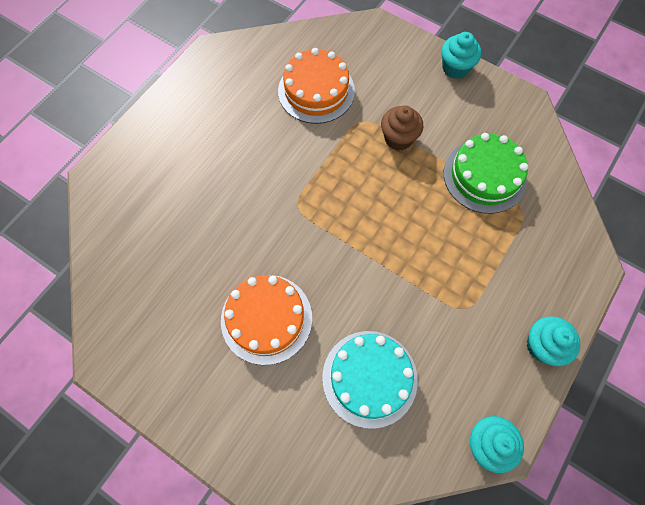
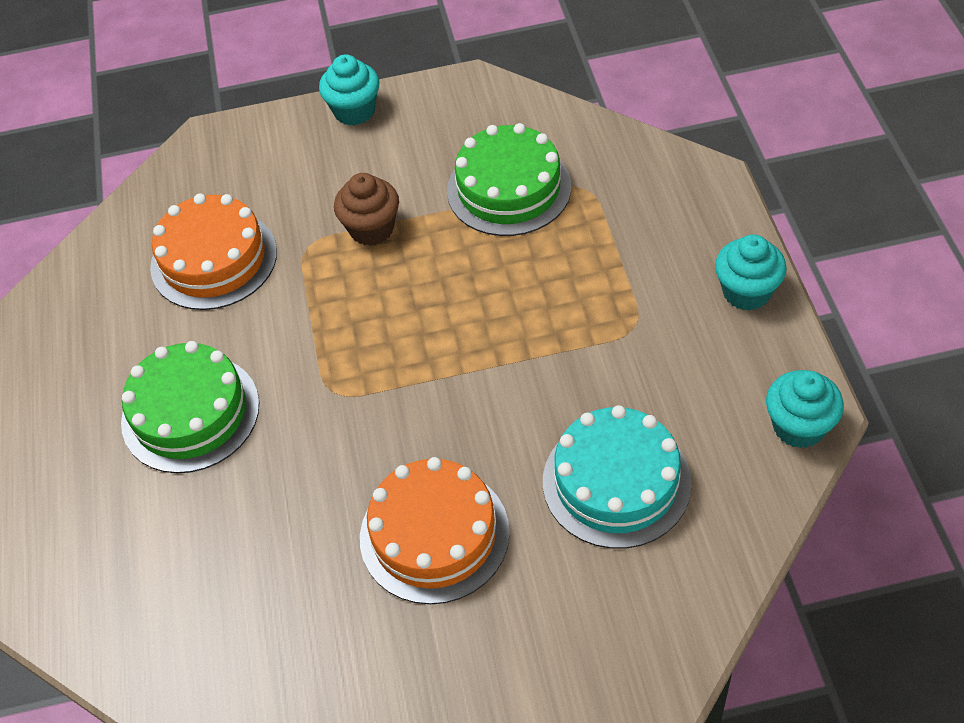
camera: 40 degrees left, 15 degrees down
none -> green cake [121,341,259,473]

